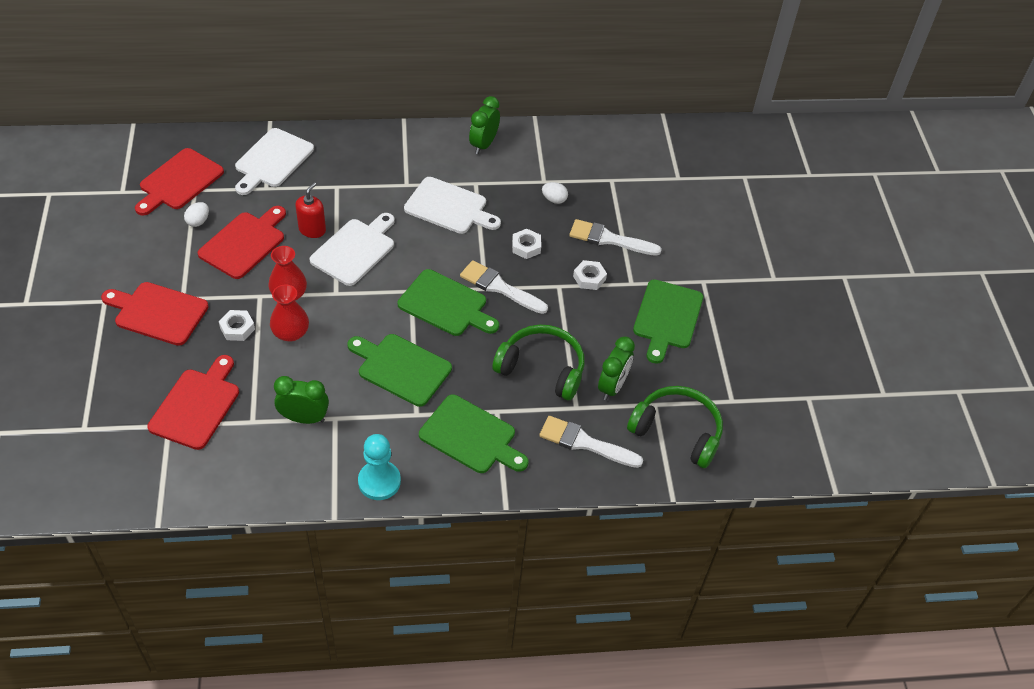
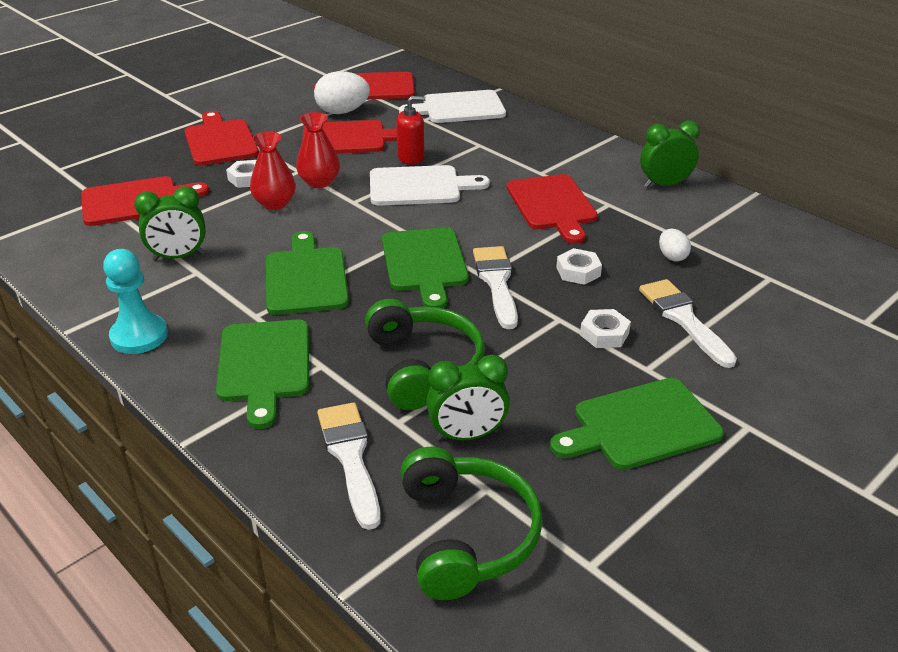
camera: 55 degrees right, 15 degrees down
white egg [184,202,209,227] -> white egg [314,71,370,114], size x1.84
green clock [274,376,329,424] -> green clock turned 105 degrees clockwise [134,186,206,261]
white cutting board [404,177,501,234] -> red cutting board [507,174,598,244]

